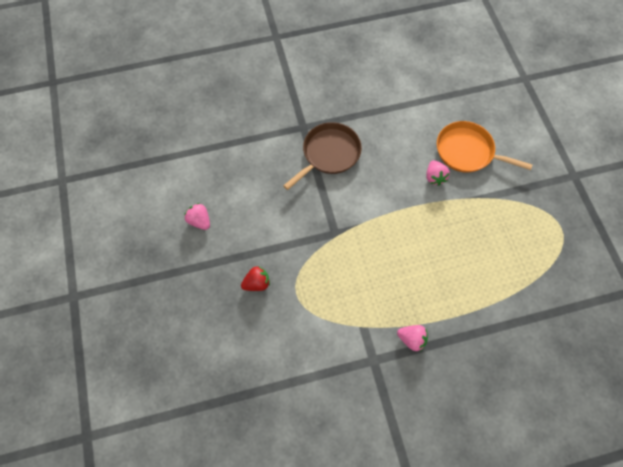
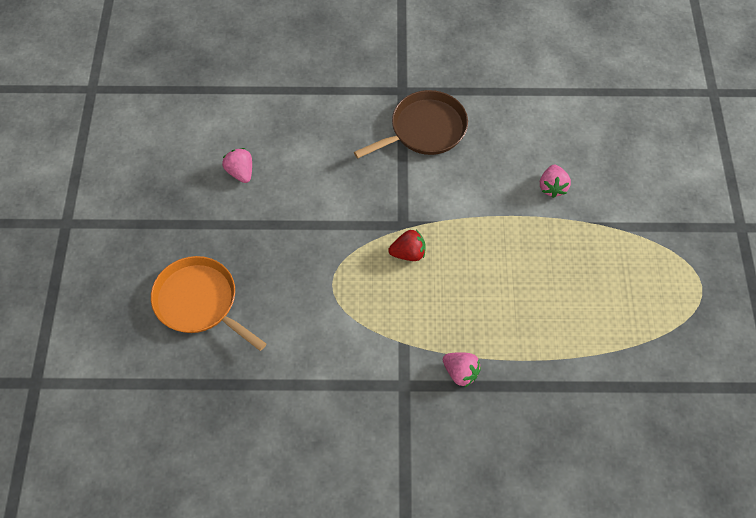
camera: 15 degrees right, 5 degrees down
red strawberry [241,266,270,291] -> red strawberry moved to [388,230,425,261]
orange pan [437,121,532,173] -> orange pan moved to [151,256,266,351]

